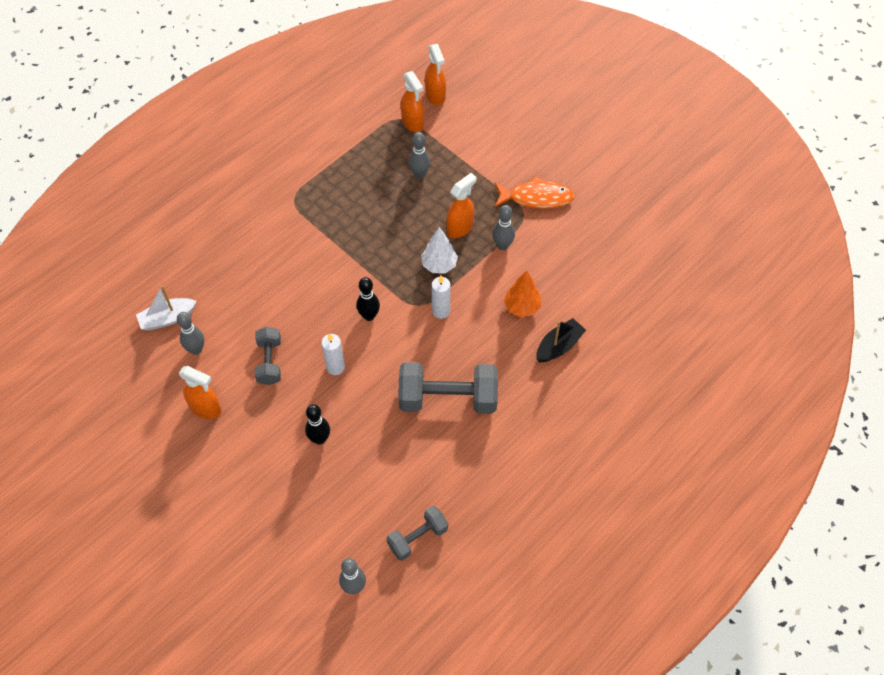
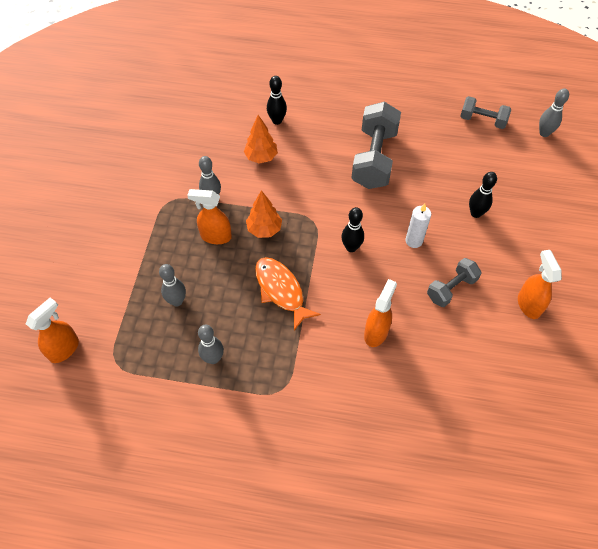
camera: 125 degrees left, 0 degrees up
white boat [136,285,197,331] -> none
grey bowling pin [177,312,204,355] -> grey bowling pin moved to [198,325,224,364]
grey dumbbell [398,362,498,414] -> grey dumbbell turned 45 degrees clockwise [351,102,401,189]
orange spray bottle [401,71,424,132] -> orange spray bottle moved to [364,279,397,347]
white tree [421,227,458,274] -> orange tree [246,190,282,238]
white candle [432,276,451,319] -> none
orange fish [495,176,575,209] -> orange fish moved to [255,257,321,331]
black boat [536,318,586,362] -> black bowling pin [267,76,287,125]

